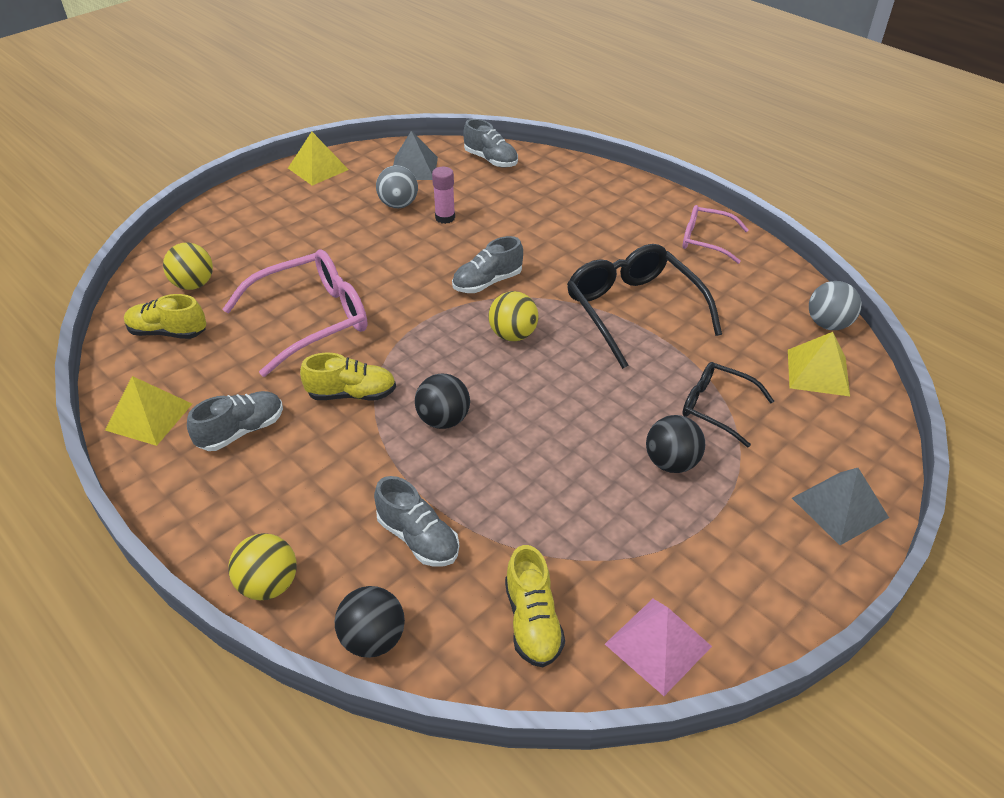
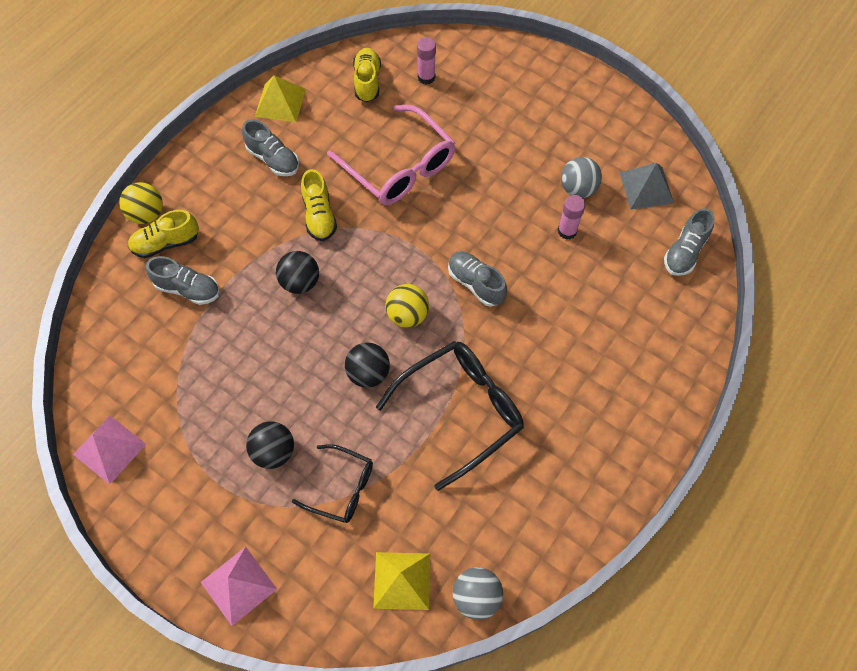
camera: 80 degrees right, 20 degrees up
yellow ball [163,242,213,290] -> pink glue stick [417,37,436,84]
yellow pyramid [288,132,349,186] -> none
black ball [335,586,405,658] -> black ball moved to [345,342,390,388]
grey shoe [374,476,459,567] -> grey shoe turned 105 degrees counterclockwise [146,256,220,305]
yellow shoe [505,545,565,667] -> yellow shoe moved to [128,210,199,258]
black glasses [682,362,774,448] -> black glasses turned 90 degrees clockwise [292,444,373,523]
pink glasses [683,205,749,264] -> none
grey pyramid [792,468,889,545] -> pink pyramid [201,547,277,626]

